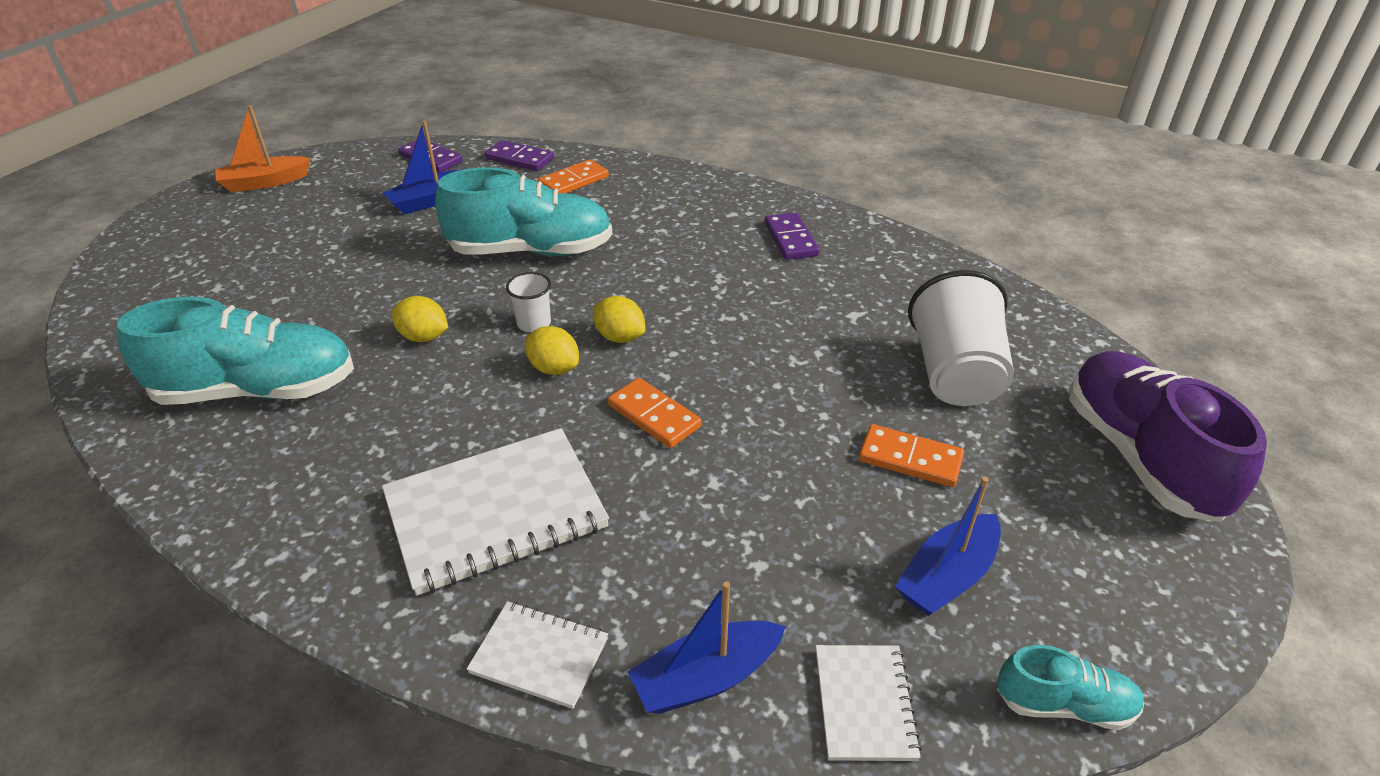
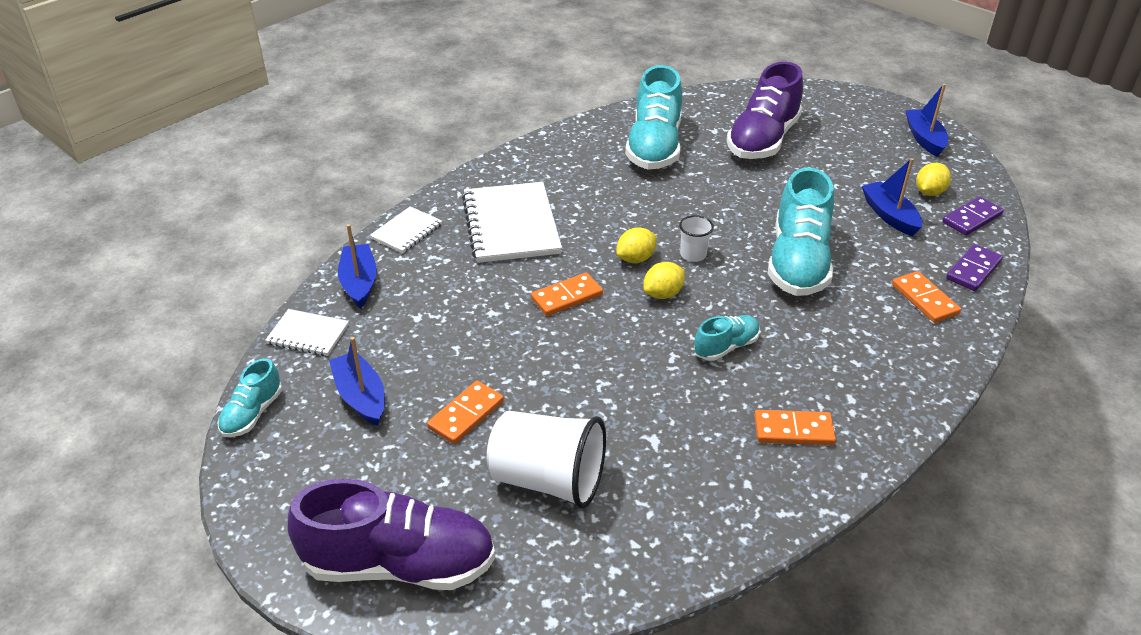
camera: 105 degrees right, 0 degrees up
orange boat [215,105,311,192] -> blue boat [905,84,948,157]
yellow lemon [392,296,448,342] -> yellow lemon moved to [916,163,951,196]
purple domino [765,212,820,260] -> orange domino [754,410,836,445]
none -> turquoise shoe [694,315,760,361]
none -> purple shoe [727,62,803,159]

